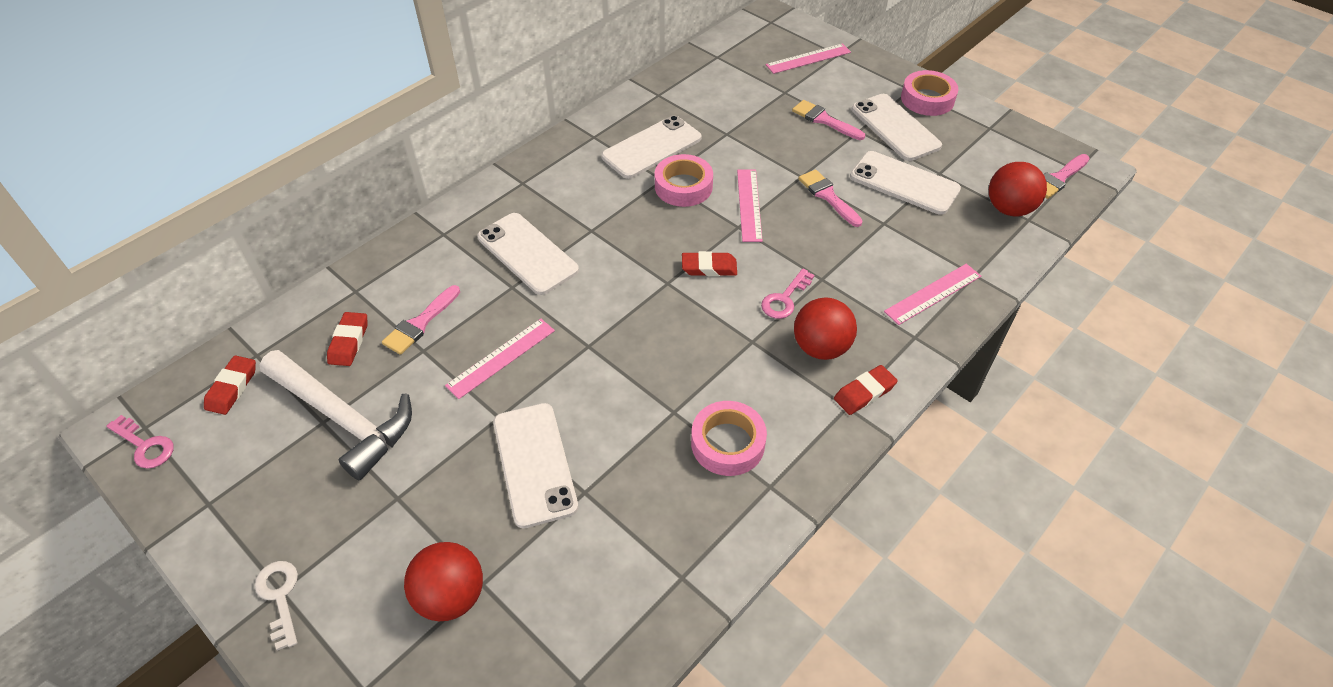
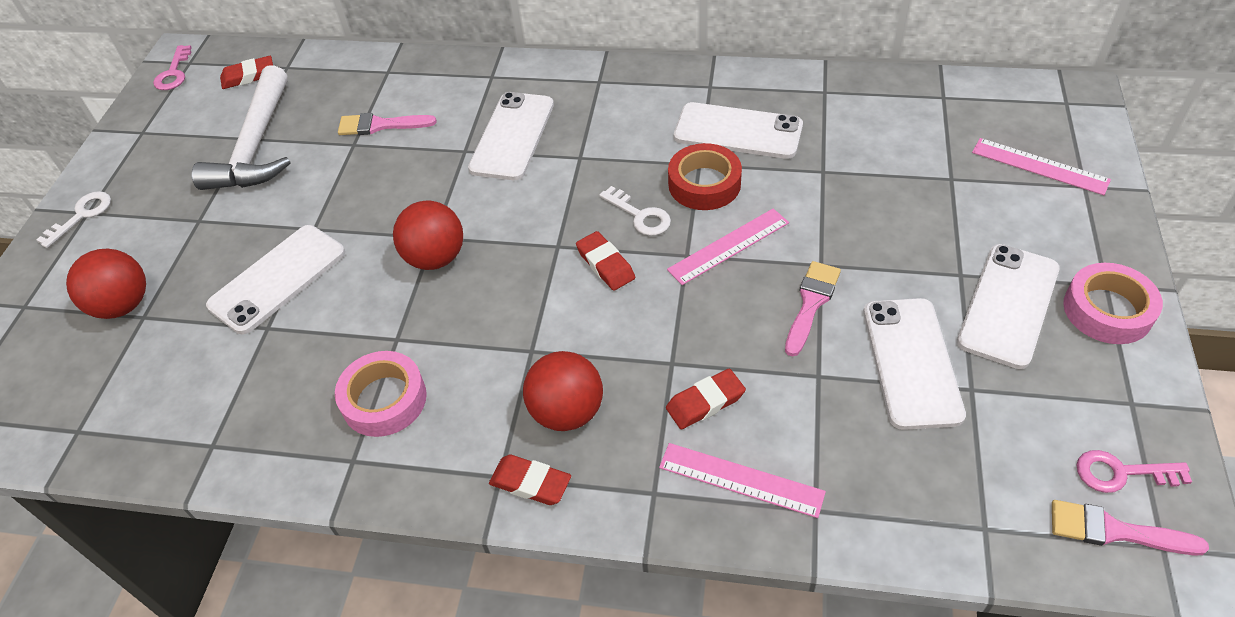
camera: 60 degrees right, 0 degrees up
red eraser [327,312,367,366] -> red eraser moved to [666,368,746,429]
pink ruler [445,319,555,399] -> none
pink tape [655,154,713,207] -> red tape [668,143,742,210]
pink key [761,269,814,319] -> pink key moved to [1076,450,1192,493]
pink brush [792,100,865,140] -> none
red ball [989,162,1047,216] -> red ball moved to [393,201,463,270]
none -> white key [599,186,671,236]

